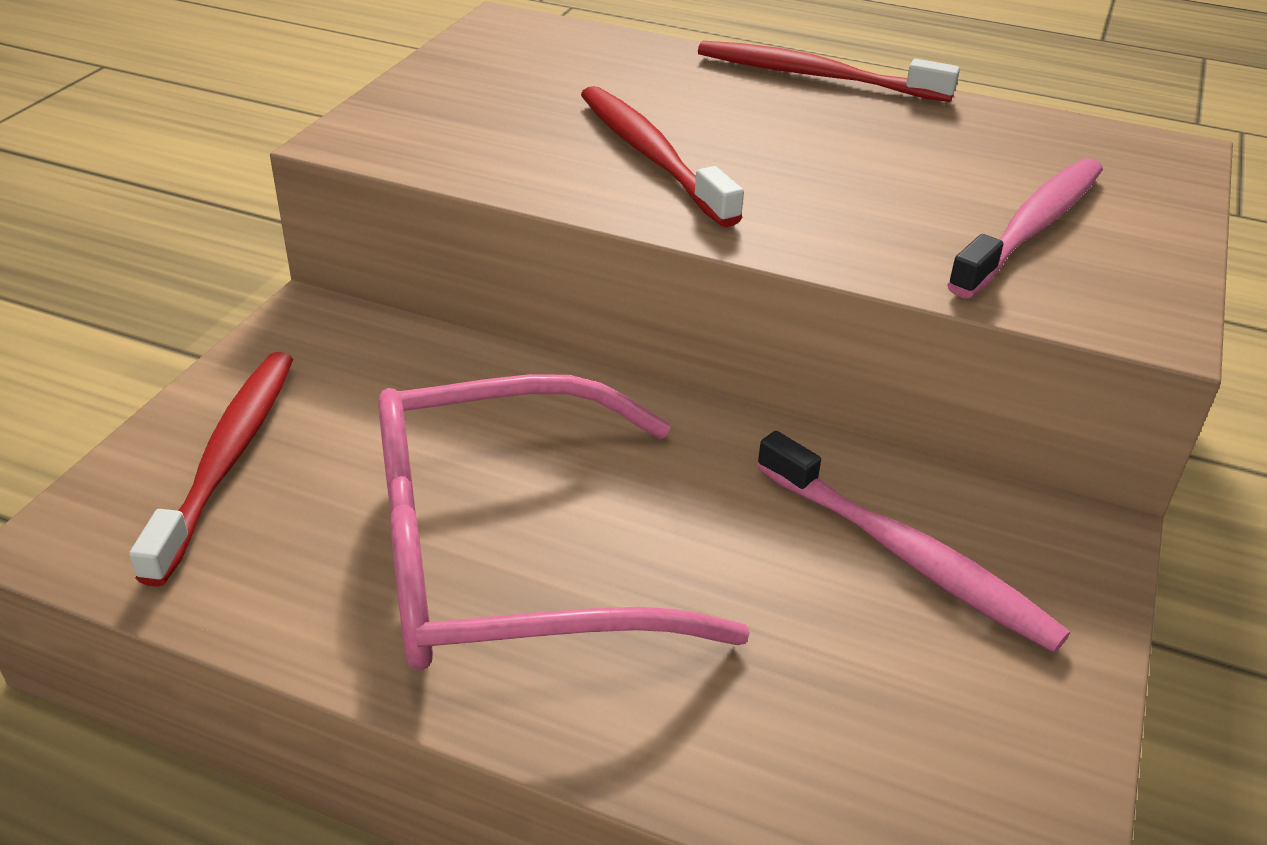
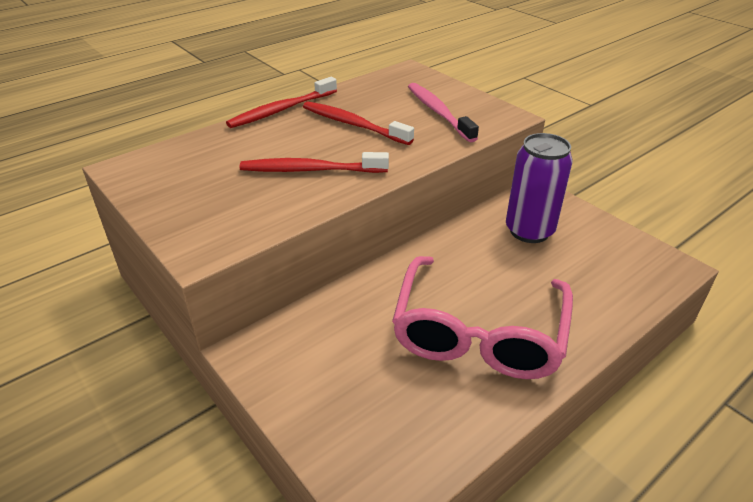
camera: 60 degrees left, 0 degrees up
red toothbrush [129,352,293,587] -> red toothbrush moved to [303,101,414,145]
pink toothbrush [757,431,1070,653] -> purple can [506,133,573,243]

